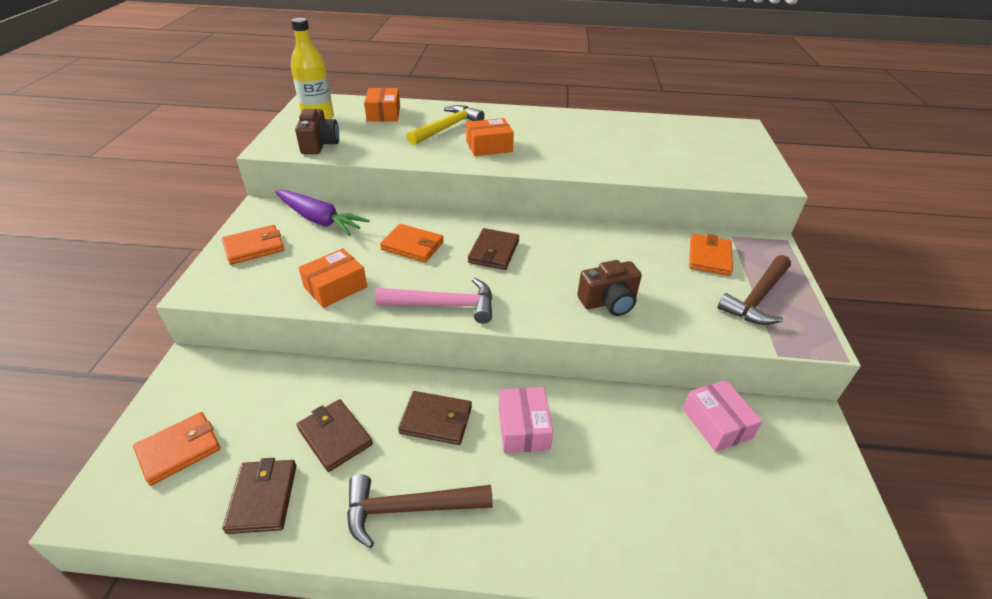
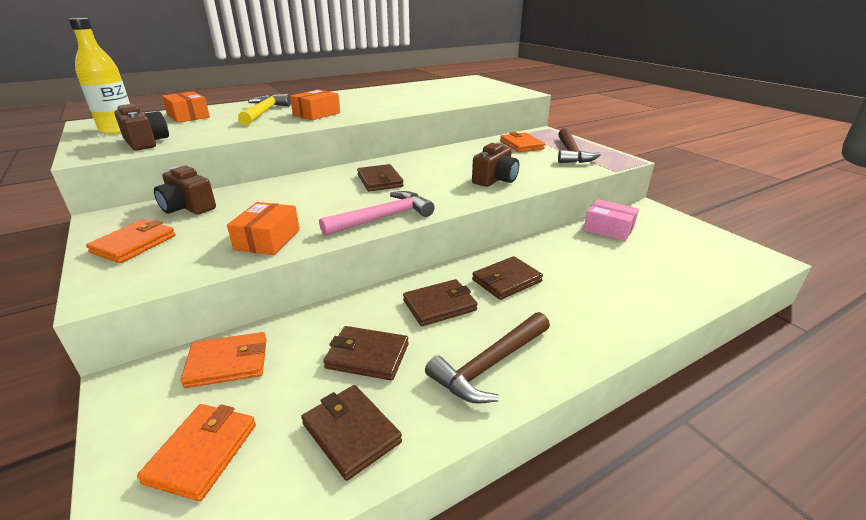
camera: 35 degrees left, 10 degrees down
purple carrot [275,190,370,236] -> brown camera [154,166,216,215]
orange wallet [380,224,444,262] -> orange wallet moved to [180,332,267,388]
pink box [499,387,553,453] -> brown wallet [472,256,543,300]

